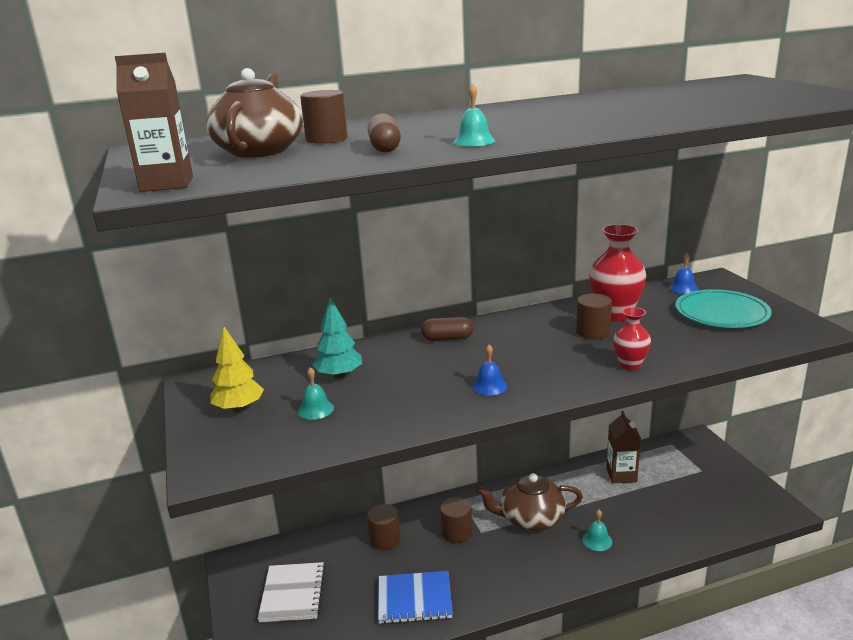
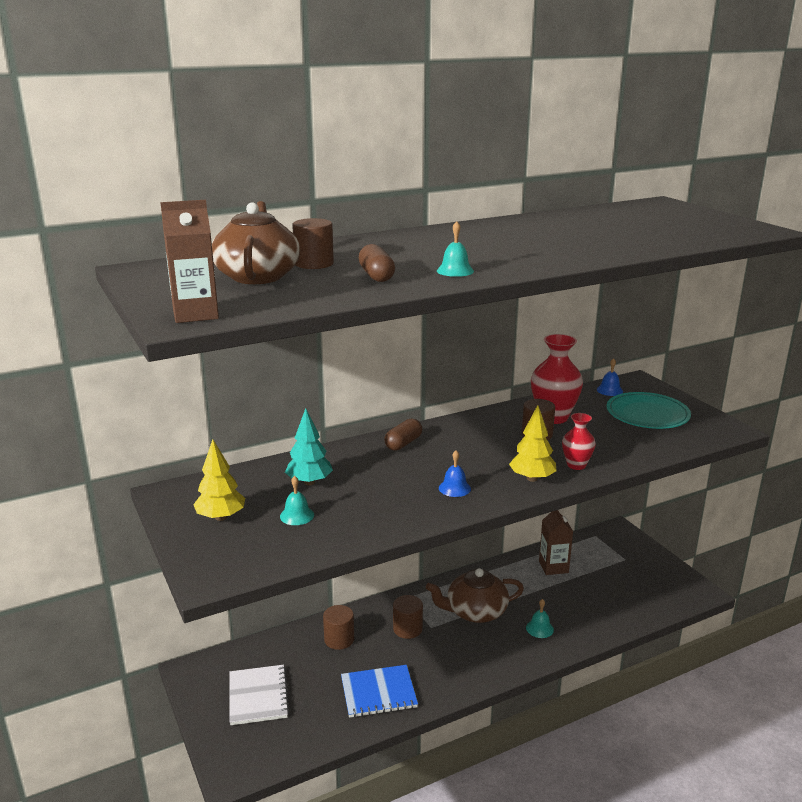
camera: 10 degrees left, 0 degrees up
brown capsule [421,317,473,341] -> brown capsule turned 45 degrees counterclockwise [384,418,422,451]
none -> yellow tree [509,405,557,482]

